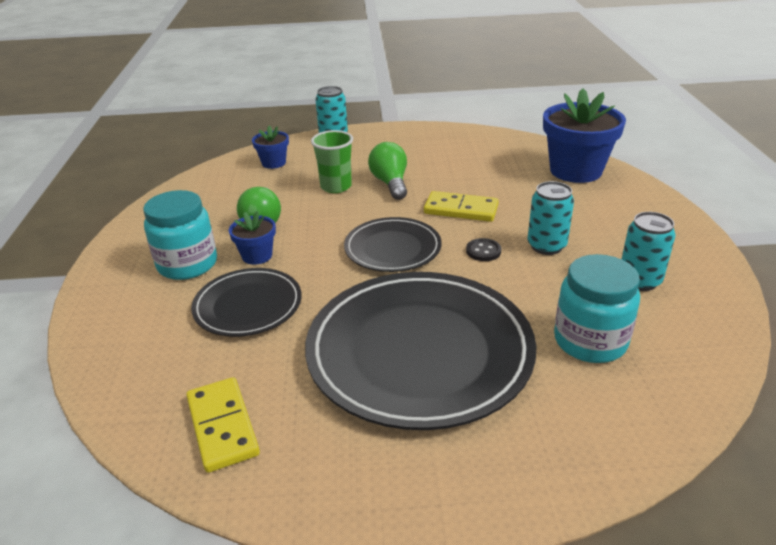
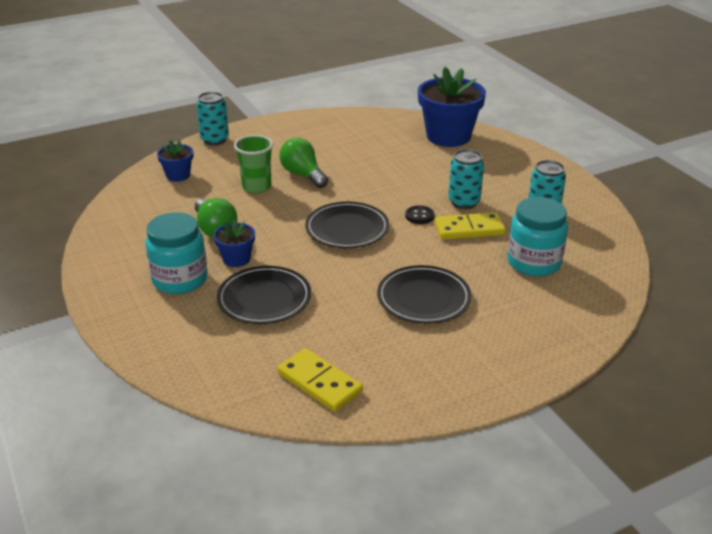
camera: 25 degrees left, 0 degrees up
black plate [305,272,537,430] -> black plate [377,265,471,324], size x0.53
yellow domino [424,191,499,222] -> yellow domino moved to [435,212,506,240]

